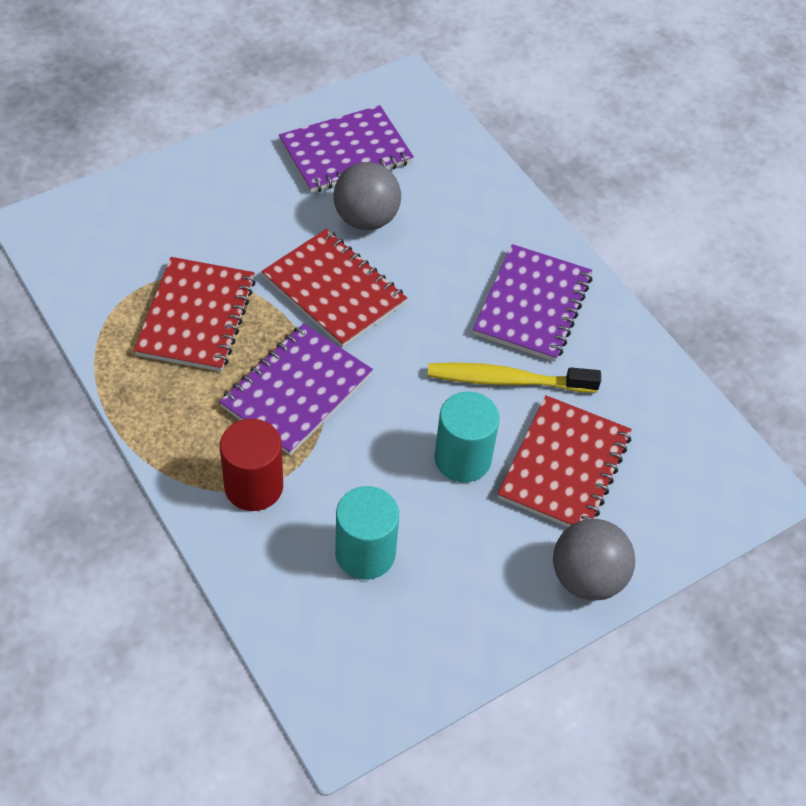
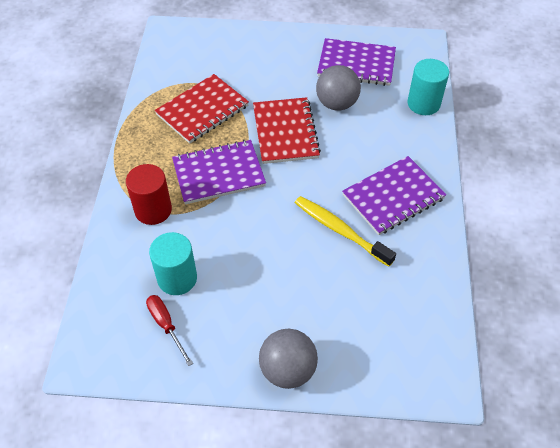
camera: 40 degrees right, 0 degrees up
turquoise cylinder [434,392,500,483] -> turquoise cylinder moved to [408,59,449,115]
red notebook [498,395,632,527] -> none
none -> red screwdriver [146,295,193,366]

